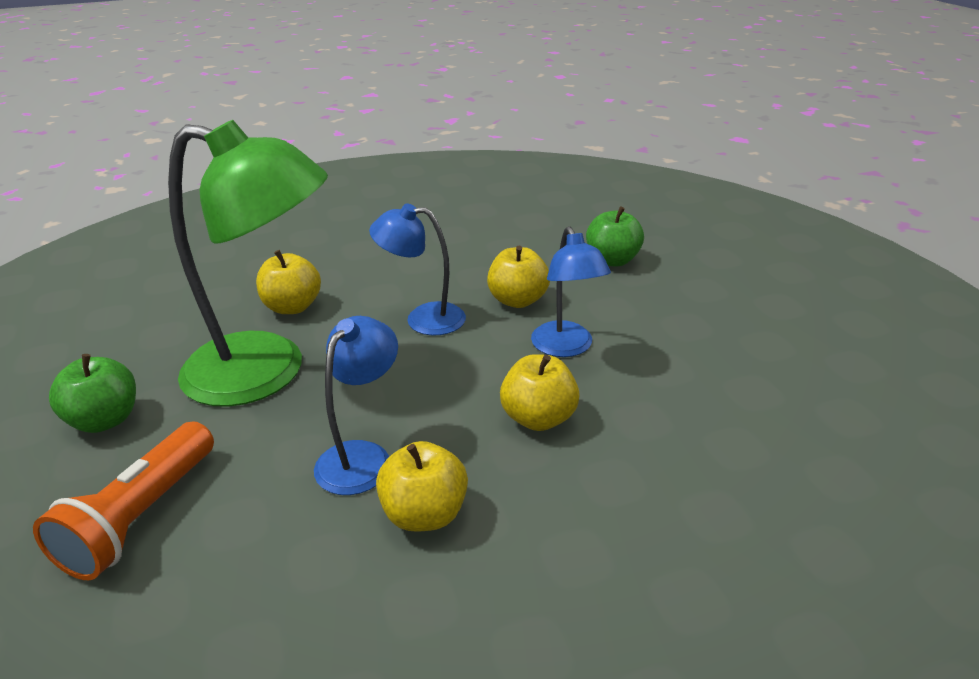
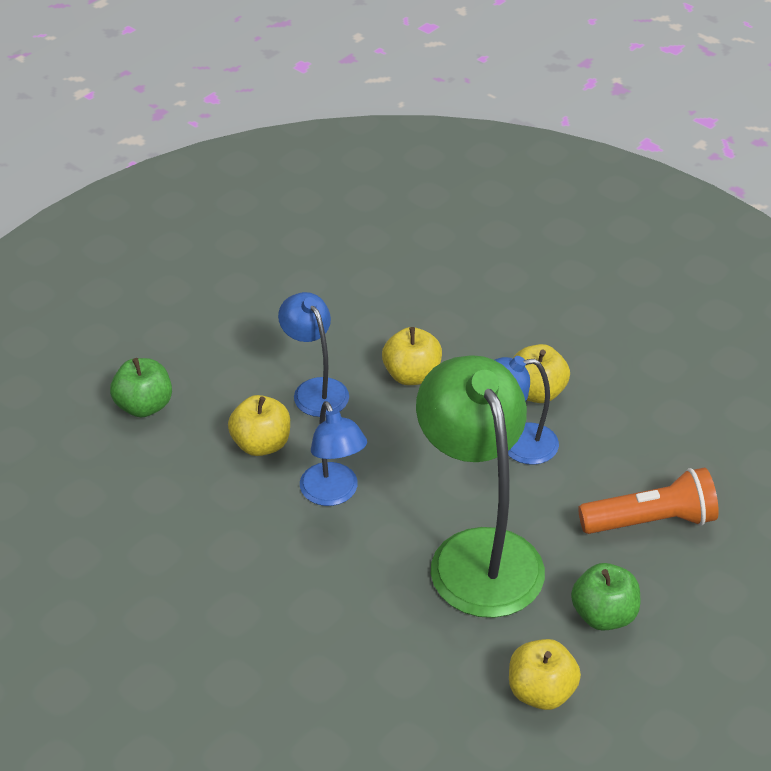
camera: 120 degrees left, 10 degrees up
yellow apple [256,250,321,314] -> yellow apple moved to [509,639,581,710]
blue lamp [531,226,611,357] -> blue lamp turned 75 degrees counterclockwise [278,292,349,417]

